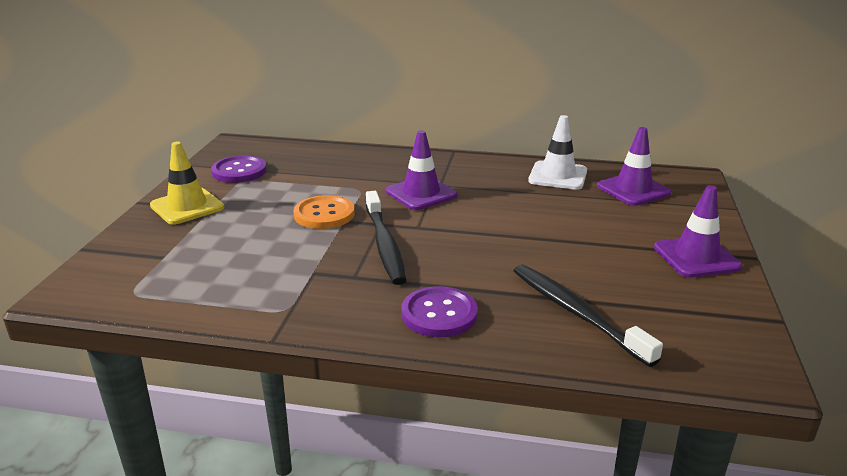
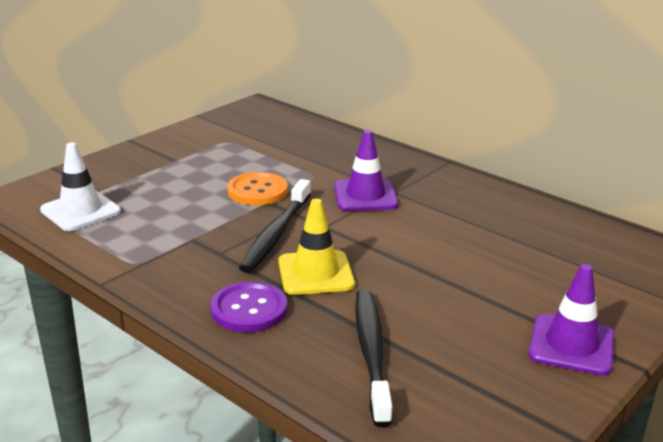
camera: 30 degrees right, 0 degrees up
yellow traffic cone [150,142,224,225] -> yellow traffic cone moved to [278,199,355,295]
purple button [211,156,267,183] -> none
white traffic cone [528,115,587,190] -> white traffic cone moved to [40,142,121,231]
purple traffic cone [597,127,671,206] -> none

